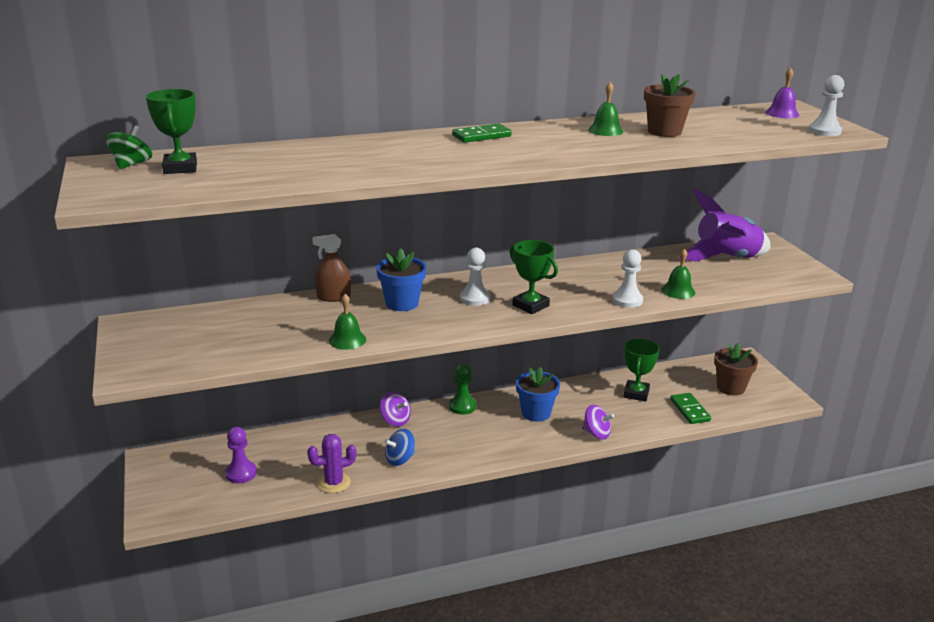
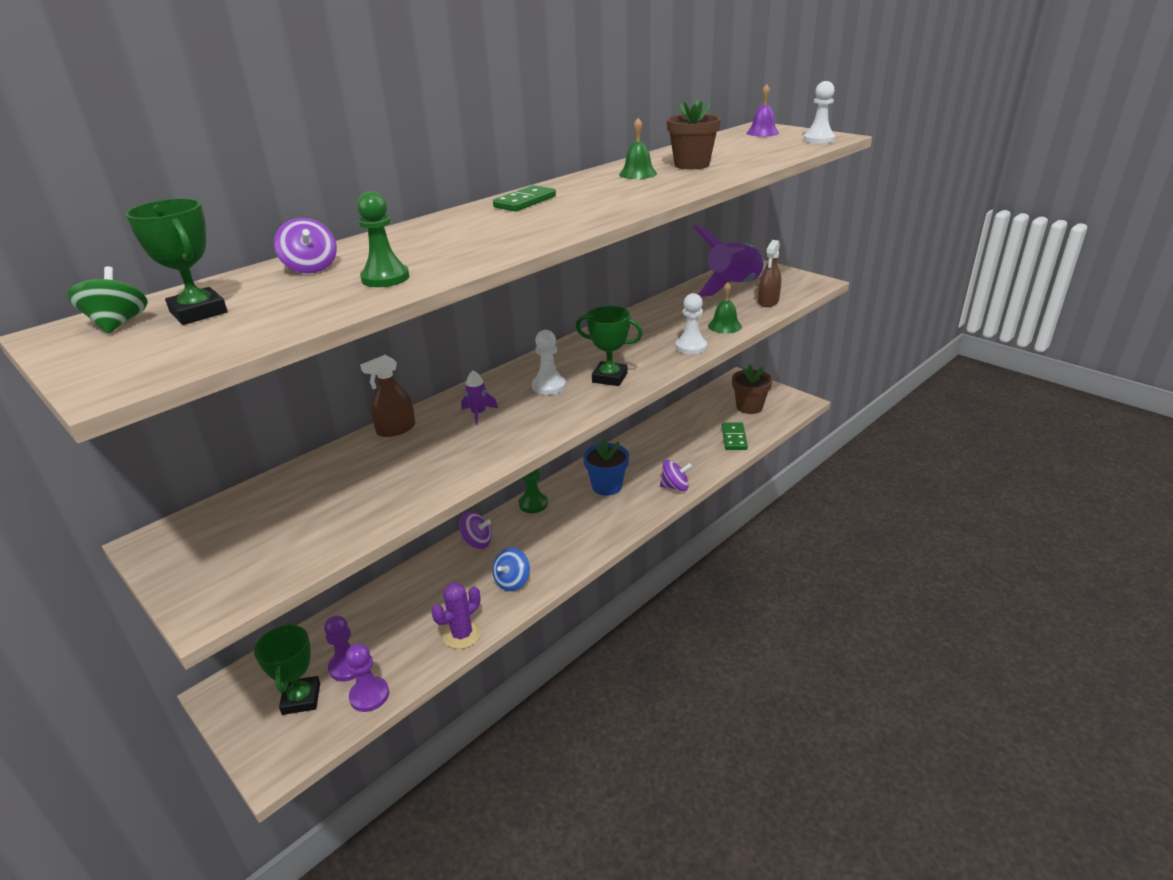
camera: 25 degrees left, 5 degrees up
green bell [329,294,366,350] -> none
blue flower pot [376,248,426,311] -> purple rocket [461,370,498,425]
green trophy [624,339,660,402] -> green trophy moved to [254,623,320,715]
green domino [670,393,711,424] -> green domino turned 45 degrees clockwise [722,422,748,450]
none -> purple spinning top [274,218,337,274]
none -> purple pawn [346,644,389,712]
none -> green pawn [357,191,409,287]
none -> brown spray bottle [758,240,781,307]

